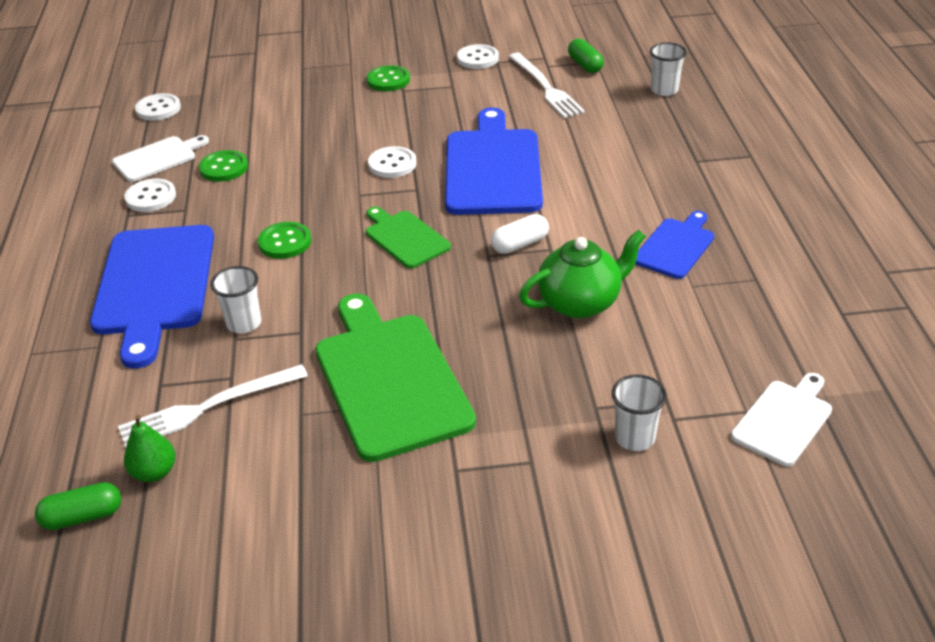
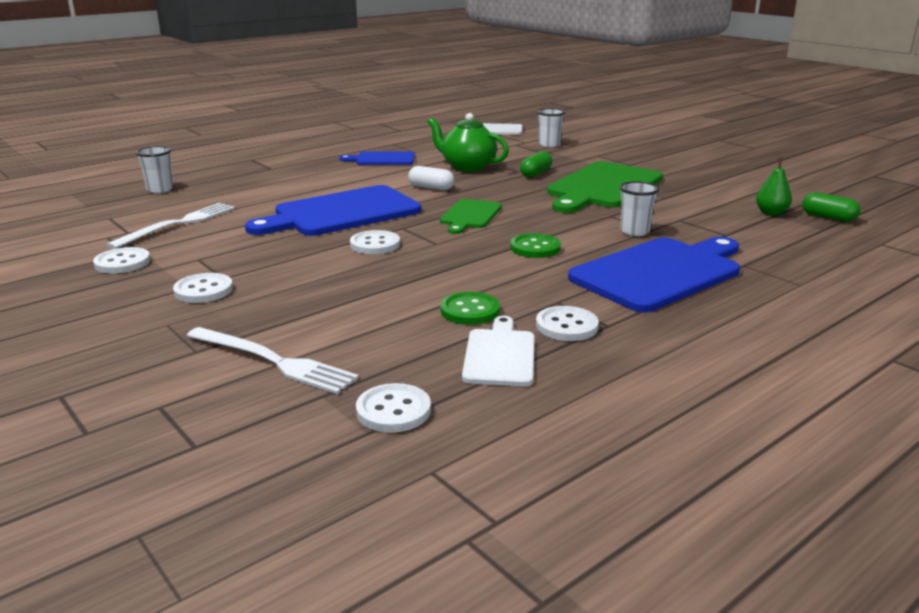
camera: 125 degrees left, 15 degrees down
white cutting board [112,135,209,182] -> white cutting board turned 75 degrees clockwise [462,316,535,386]
white fork [118,364,308,448] -> white fork moved to [187,327,359,394]
green button [367,65,410,91] -> white button [173,273,233,303]
green capsule [568,39,604,73] -> green capsule moved to [520,151,552,177]

